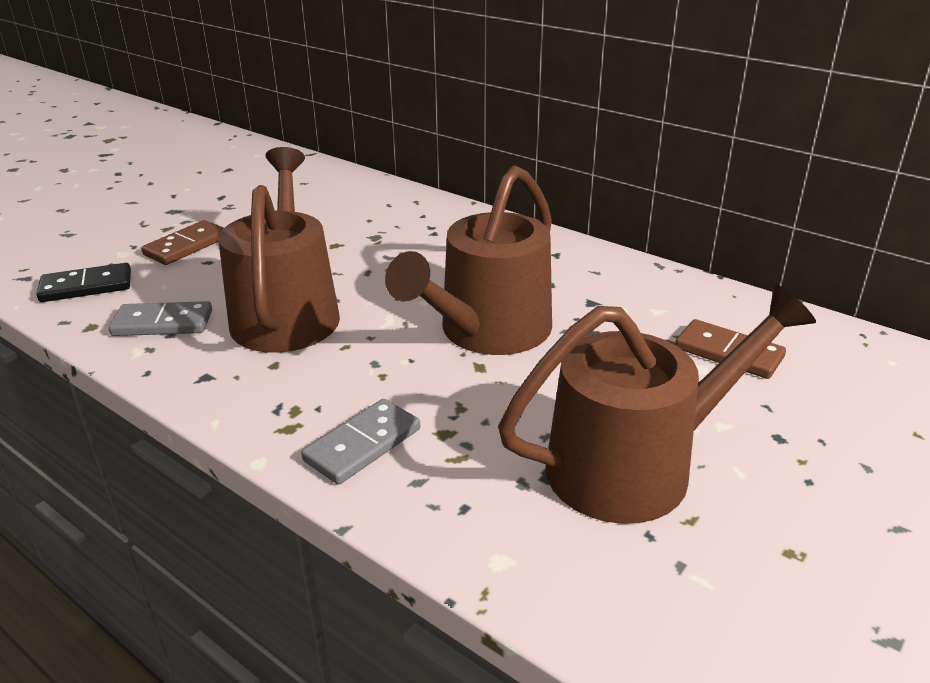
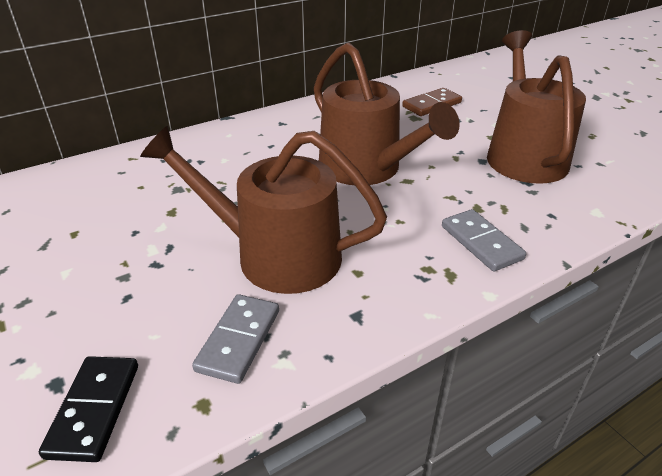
camera: 70 degrees left, 5 degrees up
brown domino [141,220,224,265] -> none

